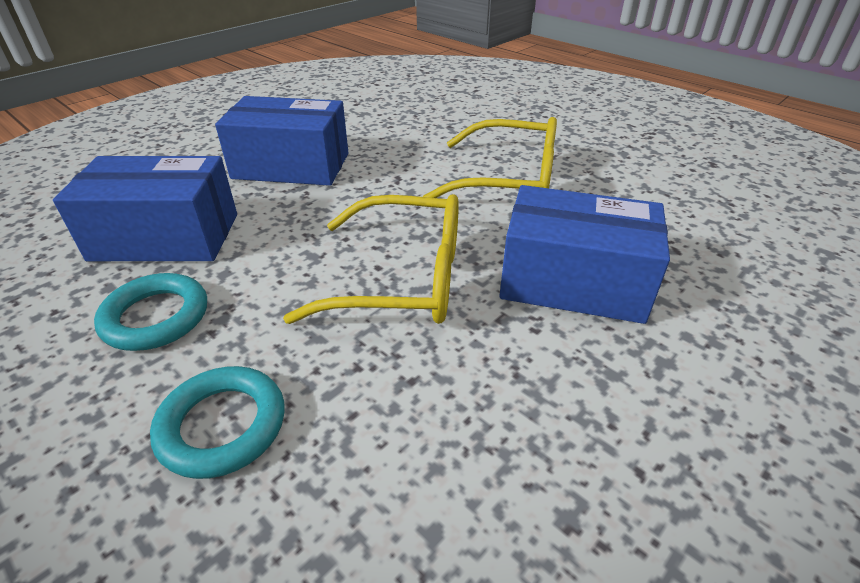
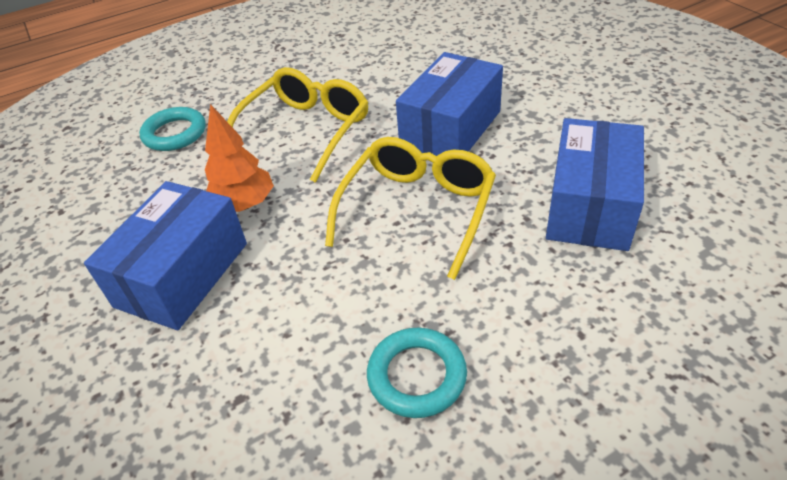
camera: 70 degrees left, 5 degrees up
blue box [53,156,237,261] -> blue box moved to [546,118,644,251]
turquoise ring [150,366,285,479] -> turquoise ring moved to [139,107,206,151]
none -> orange tree [205,104,274,212]

